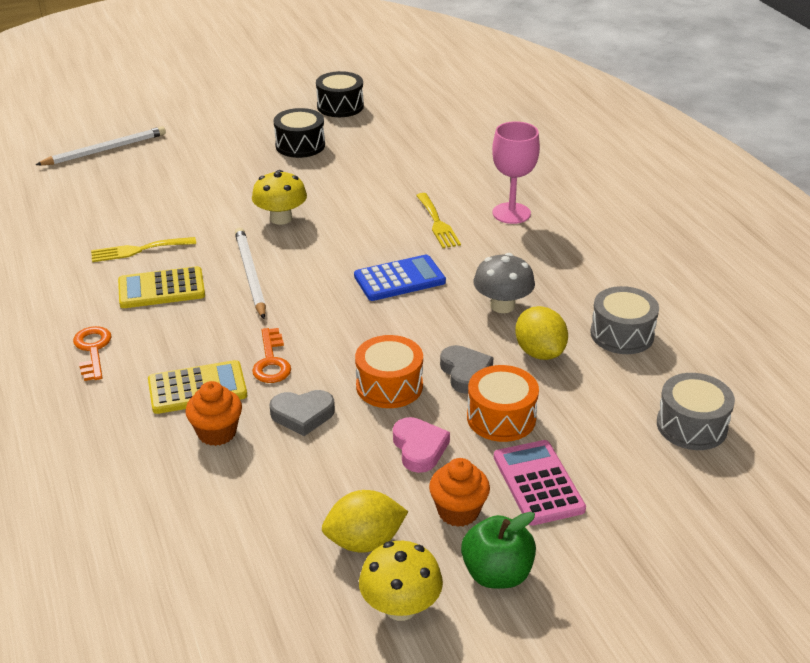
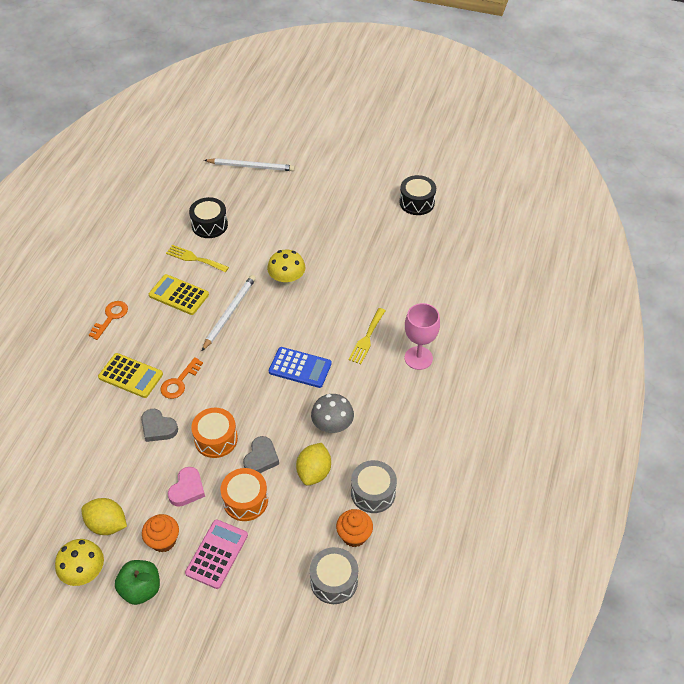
camera: 40 degrees right, 15 degrees up
orange cupcake [185,381,242,446] -> orange cupcake moved to [336,509,373,547]
black drum [274,108,325,158] -> black drum moved to [189,197,228,238]

